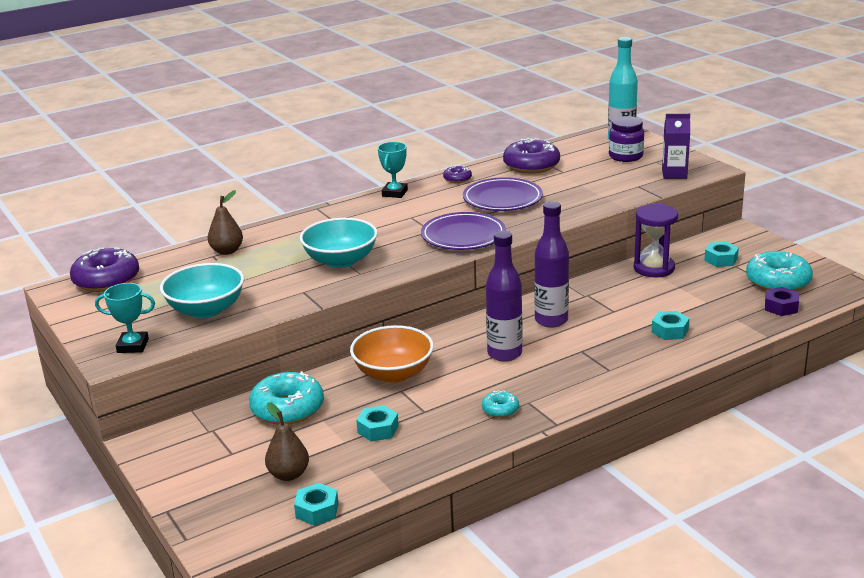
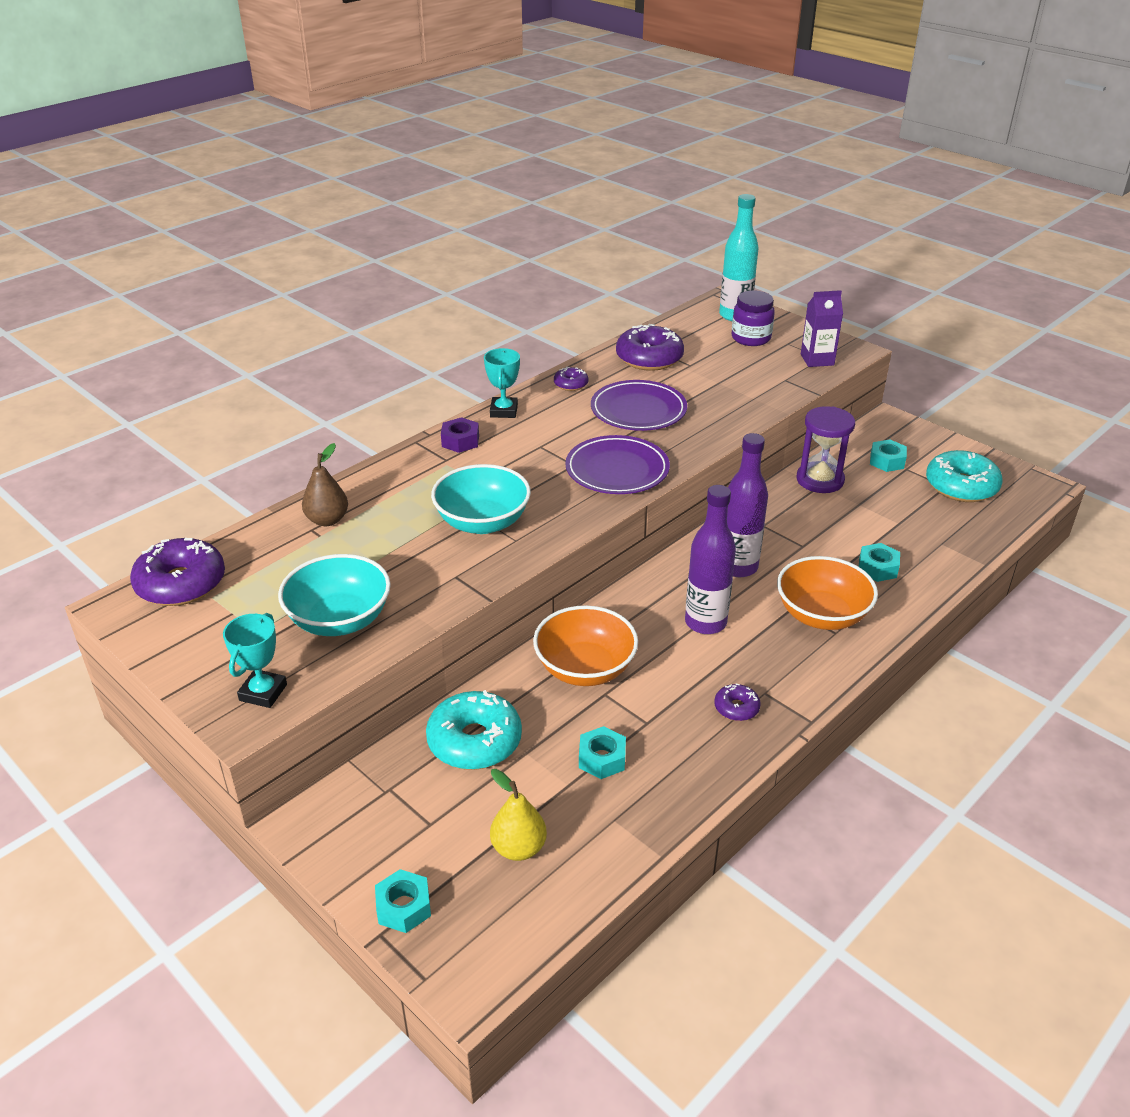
camera: 15 degrees left, 10 degrees up
turquoise trophy [95,283,155,353] -> turquoise trophy turned 60 degrees counterclockwise [223,613,287,708]
brown pear [265,402,309,481] -> yellow pear [490,769,547,861]
turquoise nut [294,483,339,526] -> turquoise nut moved to [375,869,431,933]
turquoise donut [482,390,519,418] -> purple donut [714,683,761,721]
purple nut [765,287,799,316] -> purple nut moved to [441,417,479,453]
none -> orange bowl [777,556,878,630]

